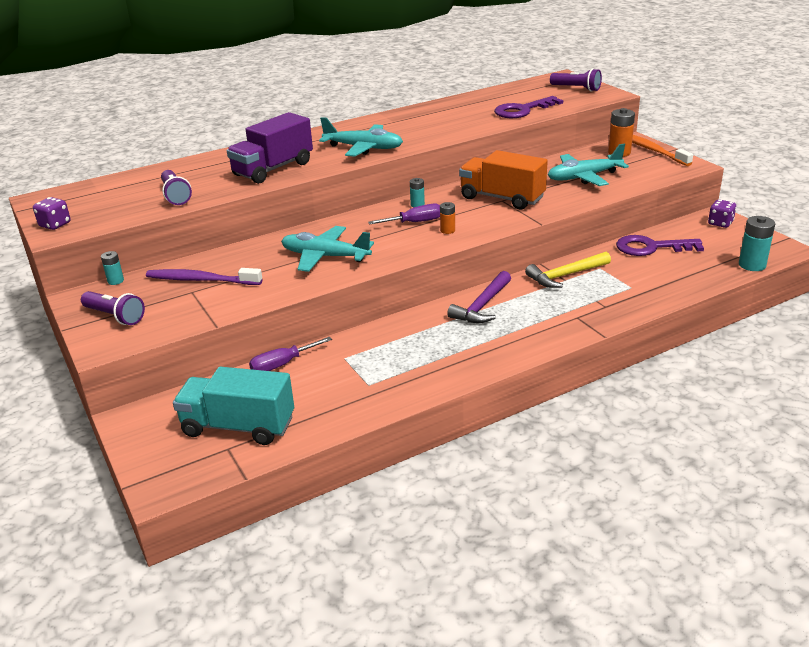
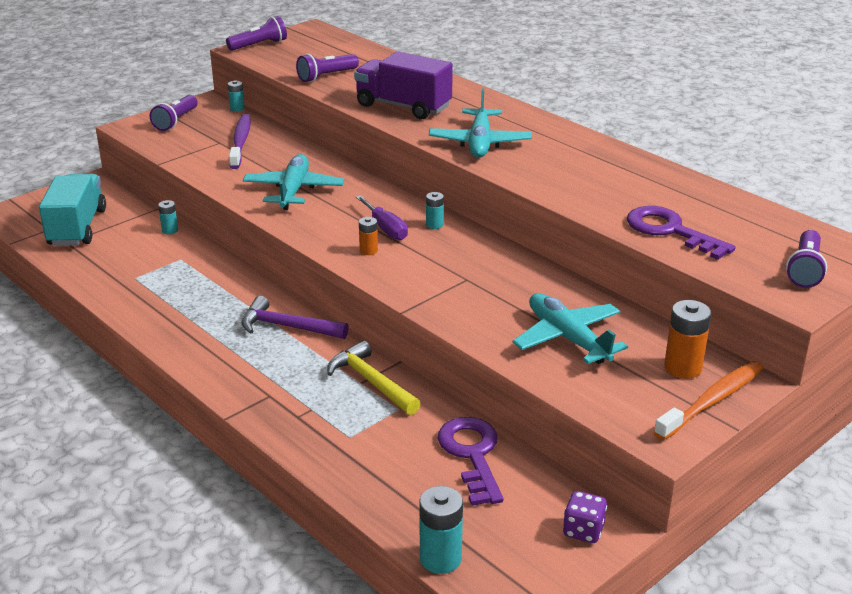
camera: 75 degrees right, 0 degrees up
purple dice [33,197,71,230] -> purple flashlight [226,16,287,51]
purple screwdriver [249,337,332,371] -> turquoise battery [158,200,178,234]
orange truck [459,150,548,210] -> none

